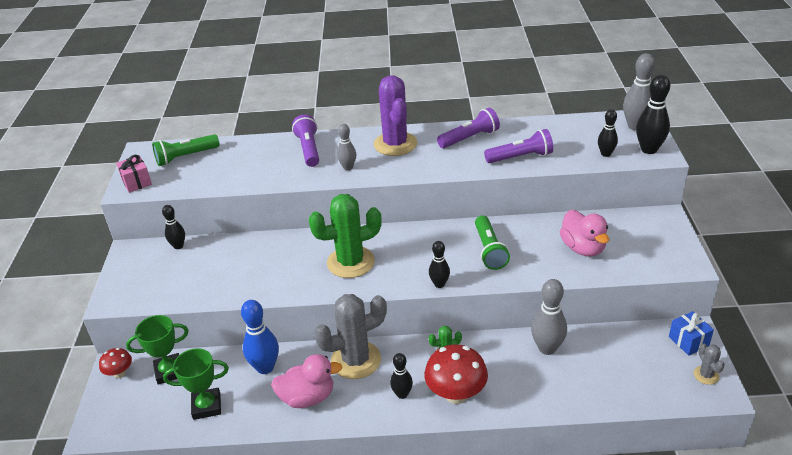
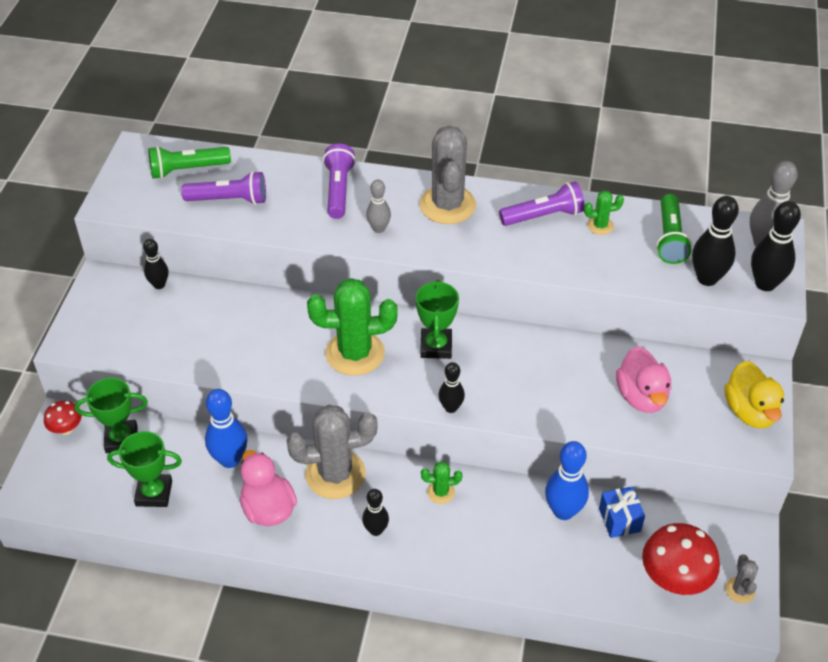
camera: 10 degrees right, 10 degrees up
pink gift [116,155,152,193] -> none
pink duck [271,354,342,408] -> pink duck turned 120 degrees counterclockwise [240,450,297,526]
purple cactus [374,75,417,156] -> grey cactus [419,126,476,224]
red mushroom [424,344,488,404] -> red mushroom moved to [642,523,720,595]
green flashlight [475,216,510,270] -> green flashlight moved to [656,194,692,264]
purple flashlight [484,129,553,163] -> purple flashlight moved to [181,171,266,205]
grey bowling pin [531,279,567,355] -> blue bowling pin [545,441,589,520]
black bowling pin [598,109,618,157] -> black bowling pin [692,196,739,286], size x1.63
blue gift [669,311,714,356] -> blue gift moved to [599,486,645,538]
none -> green trophy [416,279,459,359]
none -> green cactus [584,190,624,235]
none -> yellow duck [724,361,784,428]

